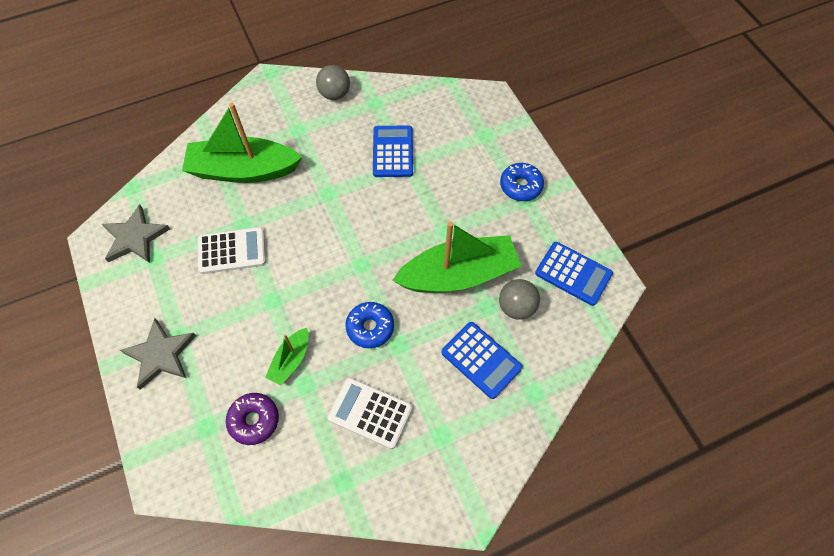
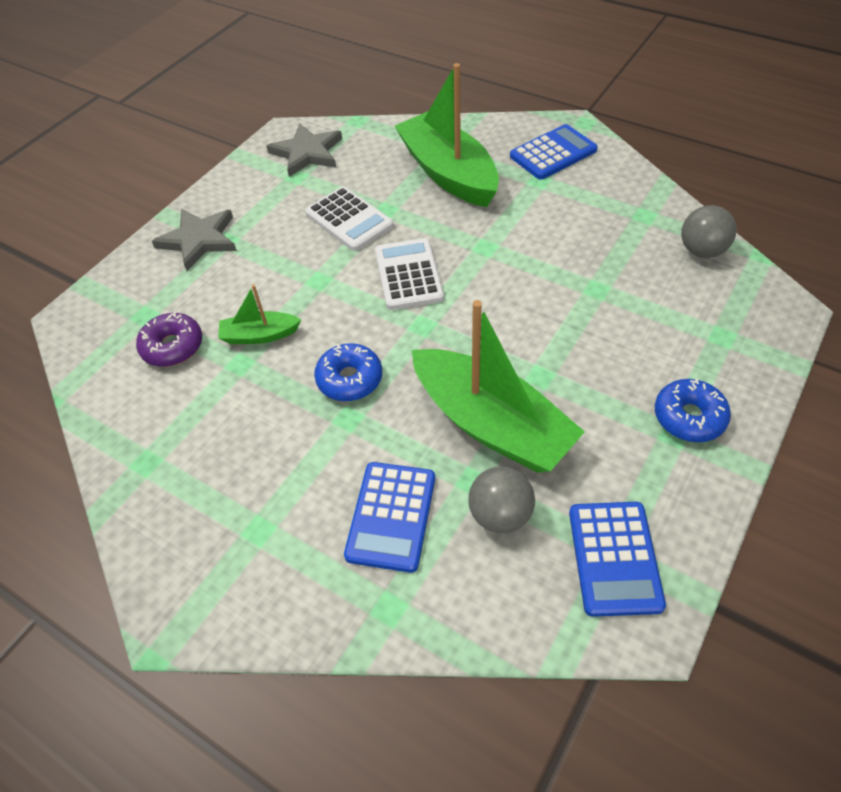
camera: 60 degrees right, 10 degrees down
grey ball [316,65,350,100] -> grey ball moved to [681,205,737,258]
white calculator [328,378,412,449] -> white calculator moved to [375,238,444,310]
blue calculator [373,125,413,177] -> blue calculator moved to [510,124,598,180]

